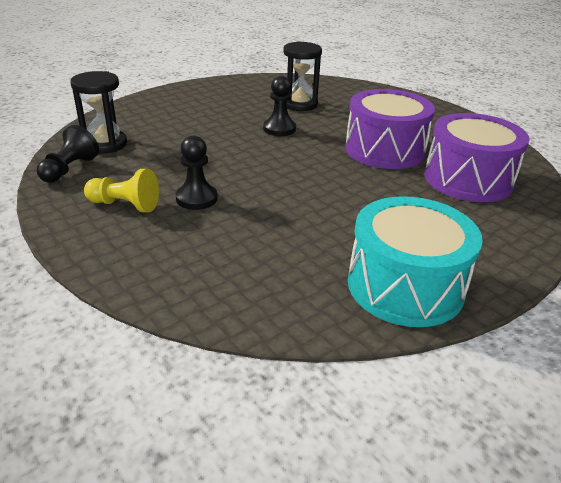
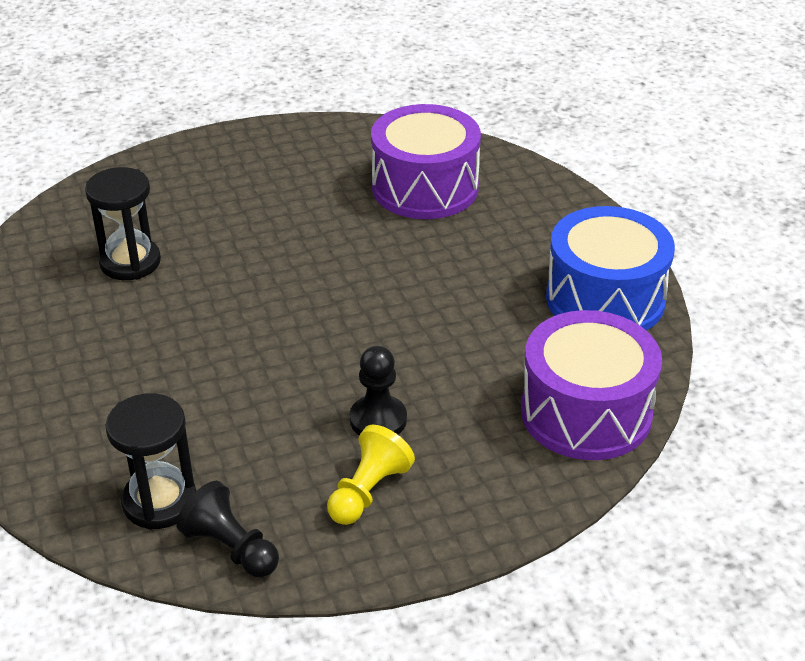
camera: 70 degrees left, 5 degrees up
black pawn [263,76,296,136] -> none
purple drum [345,89,435,169] -> purple drum moved to [521,310,662,460]
turquoise drum [348,196,483,327] -> blue drum [546,206,675,330]

